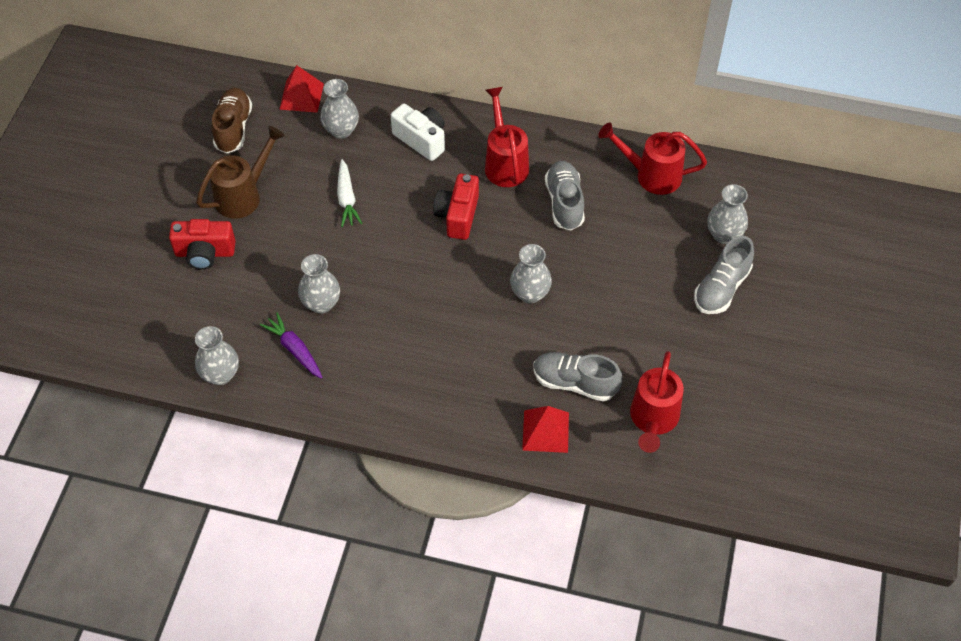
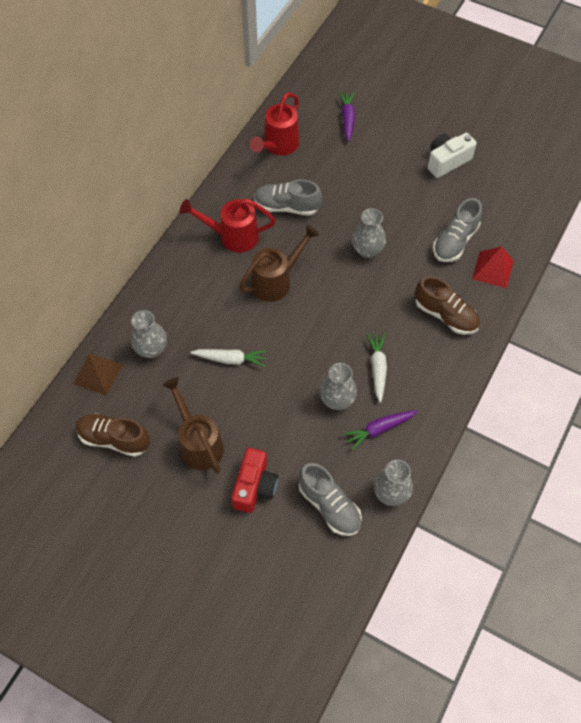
camera: 75 degrees left, 5 degrees up
red pyramid [279,65,324,113] -> brown pyramid [73,353,123,396]
white camera [391,104,445,161] -> white camera moved to [428,133,477,178]
red camera [433,173,479,240] -> brown watering can [239,225,319,302]
red watering can [630,351,684,453] -> none
grey shoe [694,236,754,314] -> grey shoe moved to [299,463,362,536]
grey vase [707,184,748,244] -> purple carrot [338,91,355,142]
none -> white carrot [367,333,387,403]
none -> brown shoe [415,276,480,335]

